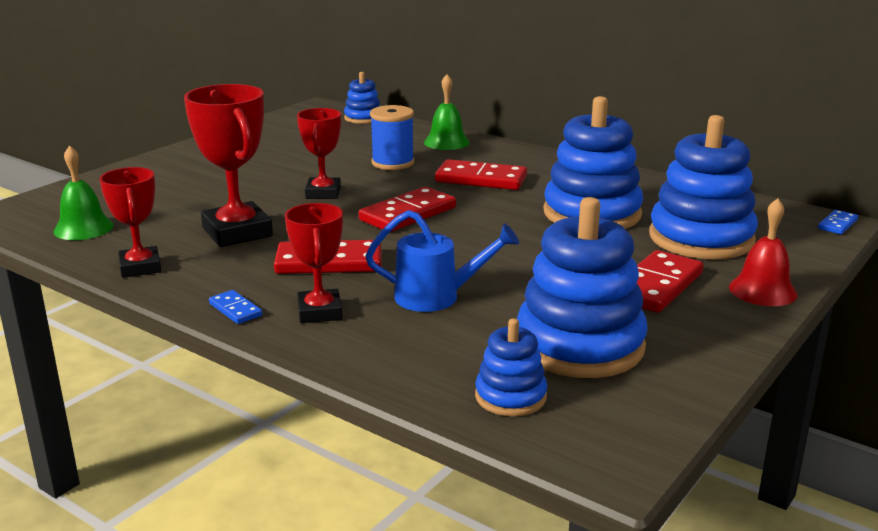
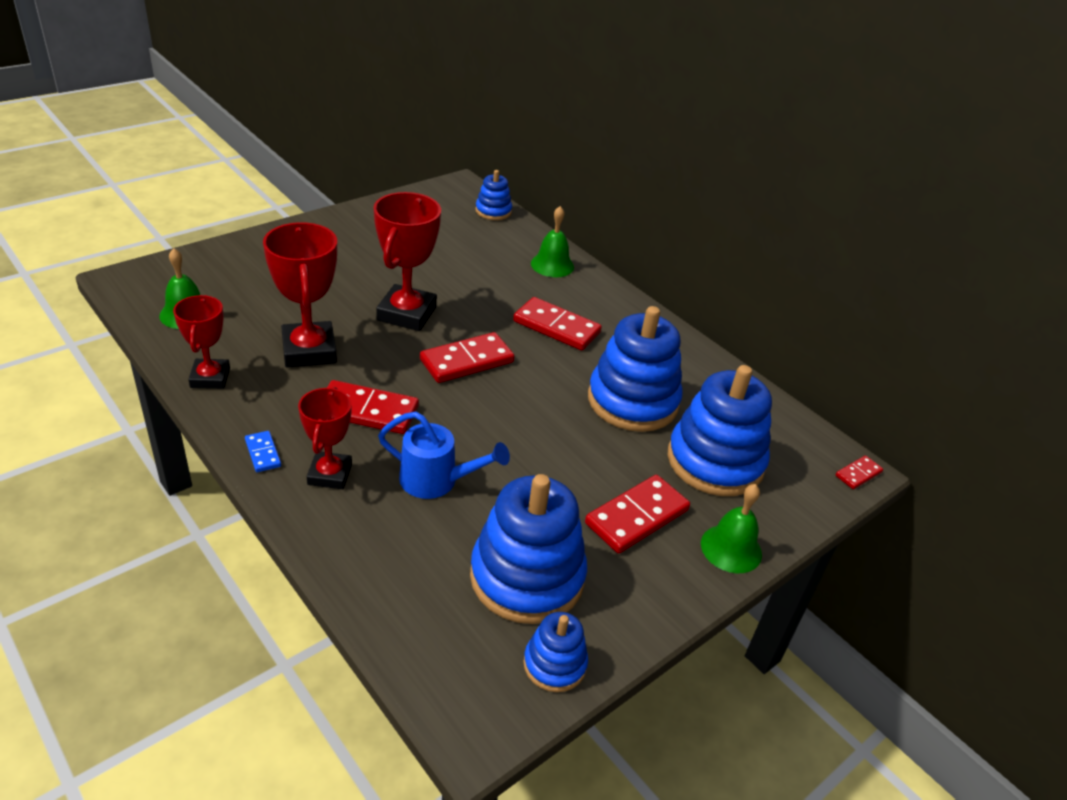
camera: 10 degrees right, 15 degrees up
red trophy [297,108,341,199] -> red trophy [374,192,441,331], size x1.57
blue spool [370,105,414,170] -> none
blue stacking toy [475,318,547,416] -> blue stacking toy moved to [523,612,588,692]
red bell [729,198,797,306] -> green bell [701,484,762,573]
blue domino [818,210,858,234] -> red domino [836,455,883,489]

